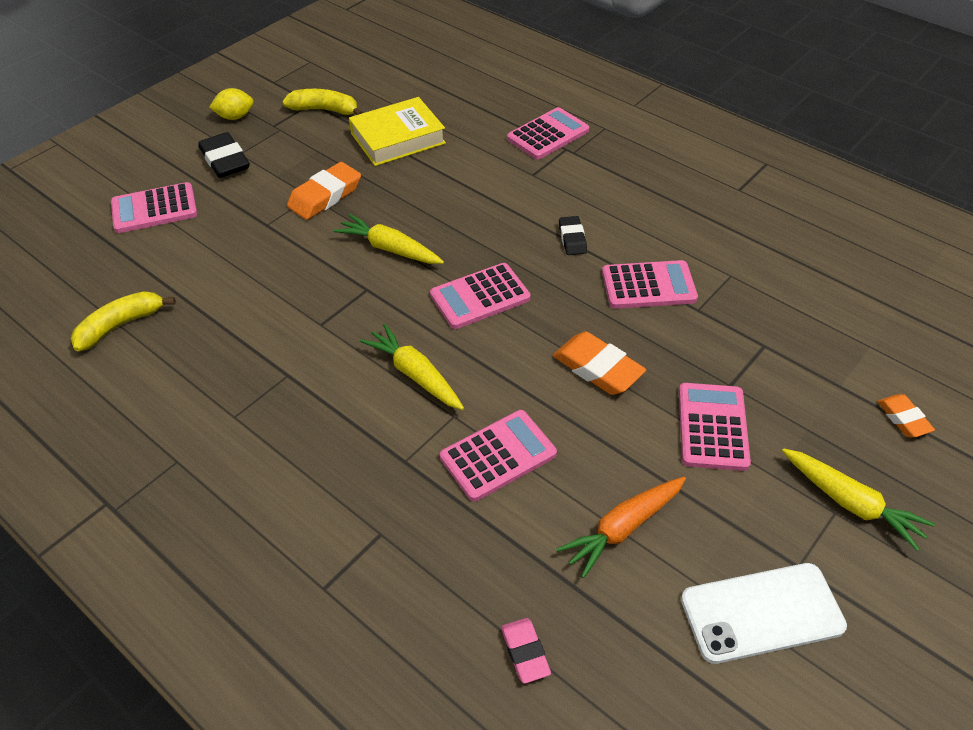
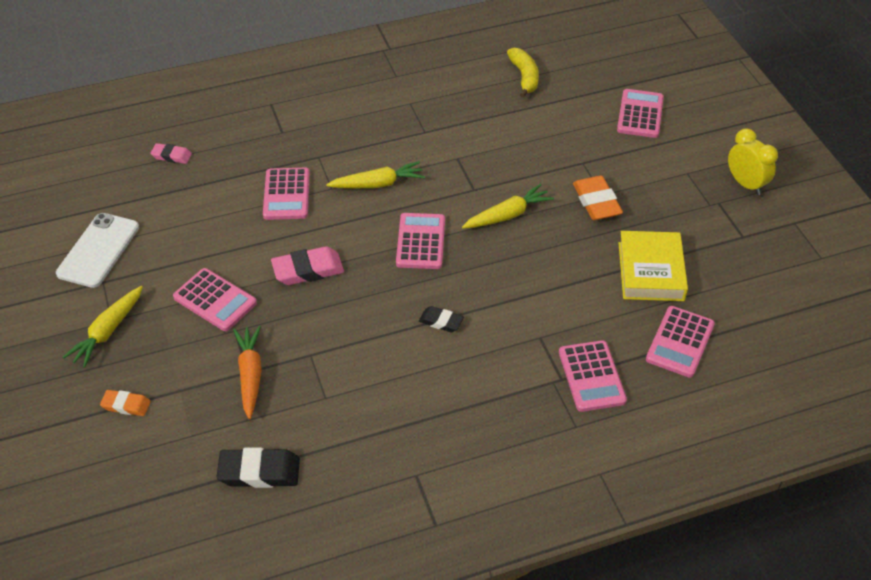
camera: 120 degrees right, 0 degrees up
black eraser [198,132,250,178] -> black eraser moved to [217,447,300,488]
yellow lemon [209,88,254,120] -> yellow clock [728,128,778,195]
yellow banana [282,89,363,115] -> none
orange eraser [553,331,646,395] -> pink eraser [271,246,344,285]
orange carrot [557,477,686,578] -> orange carrot moved to [233,326,262,419]
pink calculator [602,260,698,309] -> pink calculator moved to [646,306,715,378]
yellow carrot [782,448,935,551] -> yellow carrot turned 45 degrees counterclockwise [63,286,143,368]

